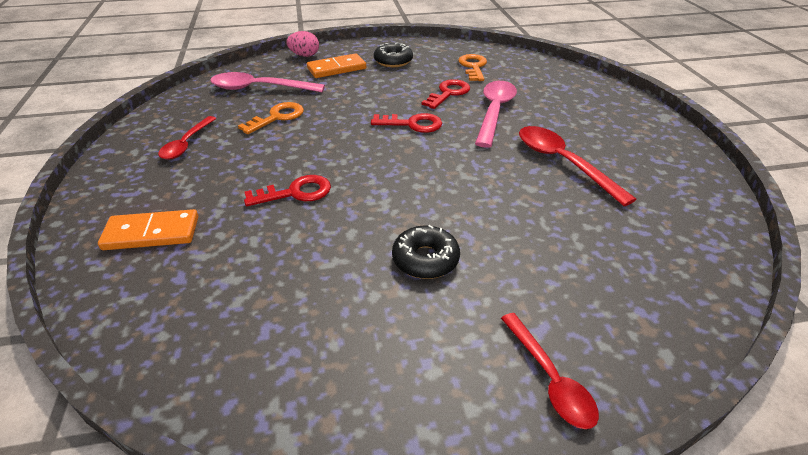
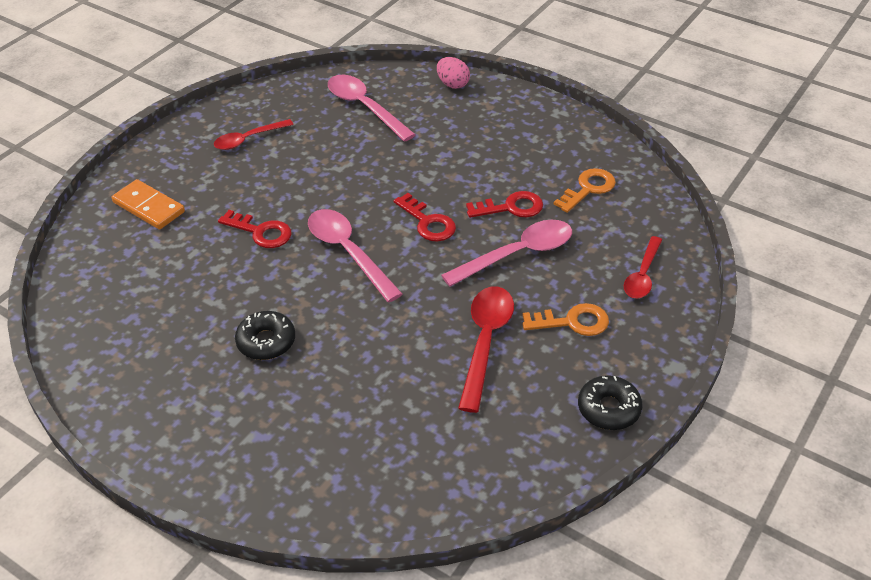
camera: 45 degrees right, 5 degrees up
orange key [238,102,304,134] -> orange key moved to [522,303,609,336]
orange domino [307,53,366,78] -> none
black donut [374,43,413,67] -> black donut moved to [578,375,643,430]
red spoon [501,313,599,429] -> red spoon moved to [624,236,662,298]
none -> pink spoon [308,209,403,302]

